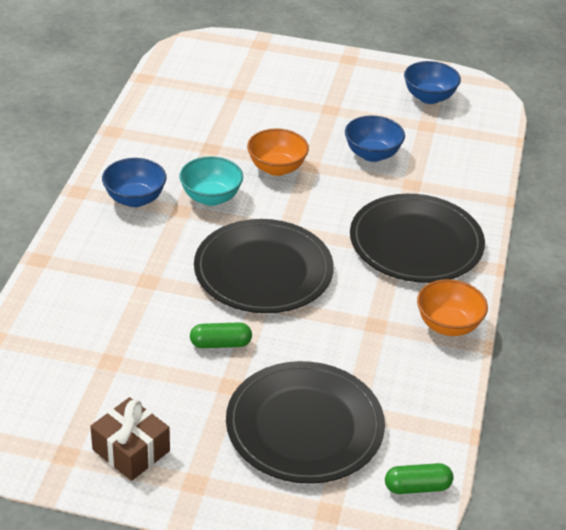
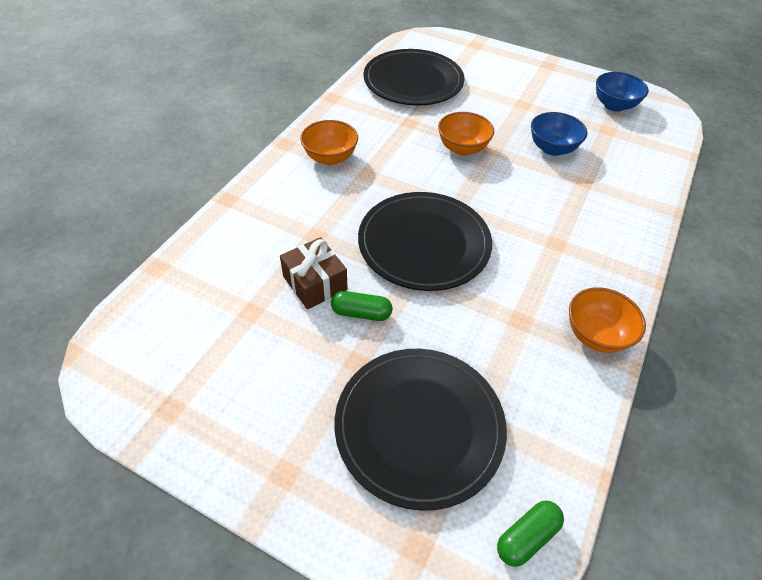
camera: 15 degrees right, 10 degrees up
brown gift [90,397,170,481] -> brown gift moved to [280,237,348,309]
blue bowl [102,158,167,207] -> orange bowl [300,120,358,165]
turquoise bowl [179,156,243,206] -> none
black plate [350,194,485,283] -> black plate moved to [363,49,464,105]
green capsule [385,463,453,494] -> green capsule turned 45 degrees counterclockwise [497,500,564,567]

